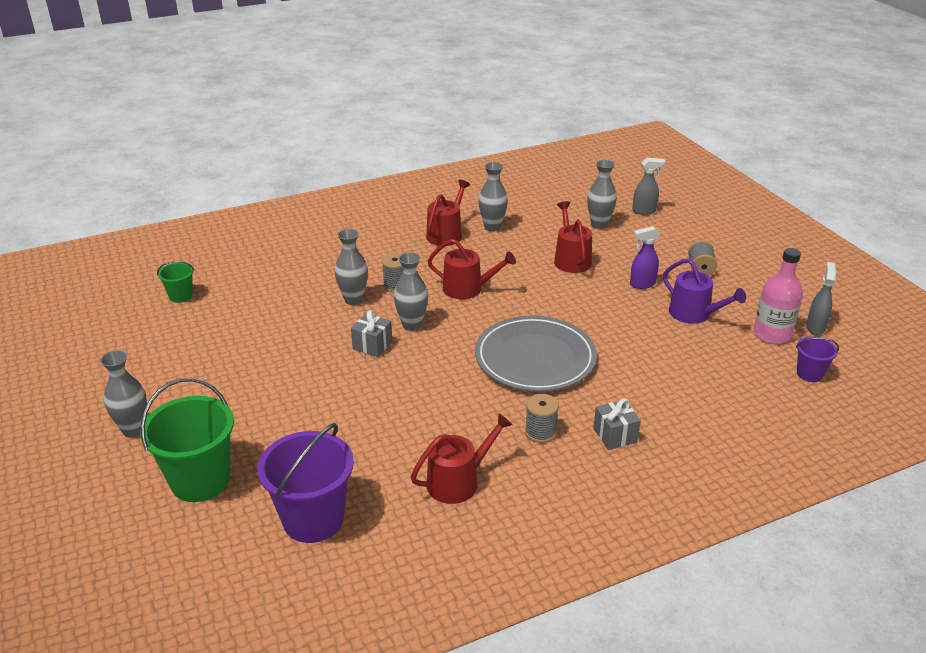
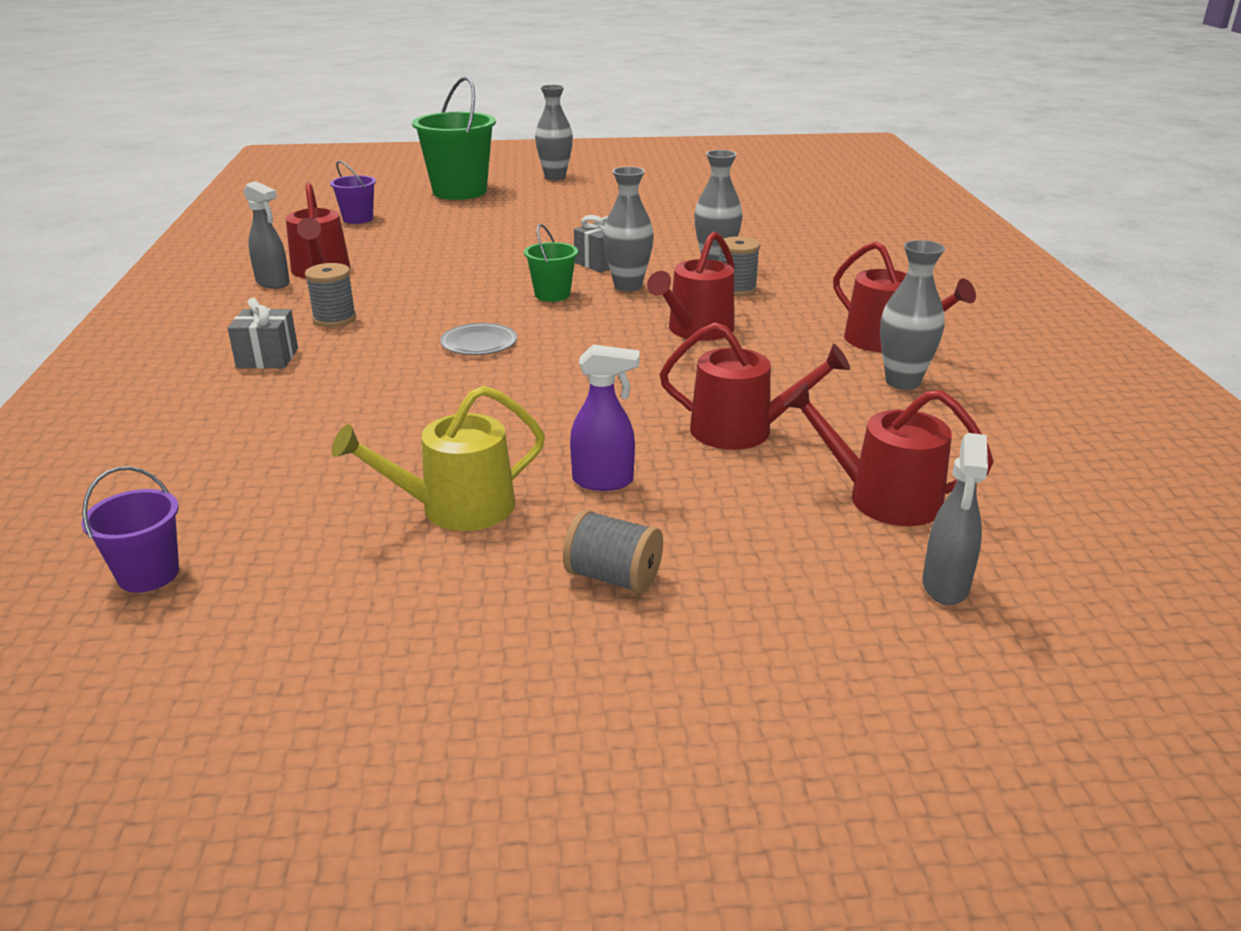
camera: 110 degrees right, 5 degrees down
green bucket [157,261,194,303] -> green bucket moved to [524,224,578,302]
purple bucket [257,423,354,543] -> purple bucket [330,161,376,224], size x0.51
grey plate [475,316,597,392] -> grey plate [440,323,517,355], size x0.40
grey vase [587,160,617,229] -> red watering can [783,382,994,526]
purple spray bottle [630,226,660,289] -> purple spray bottle turned 90 degrees clockwise [570,345,640,491]
purple watering can [663,259,746,324] -> yellow watering can [332,385,545,531]
pink bottle [754,248,803,344] -> none
grey spray bottle [806,262,836,335] -> grey spray bottle moved to [243,181,290,289]

